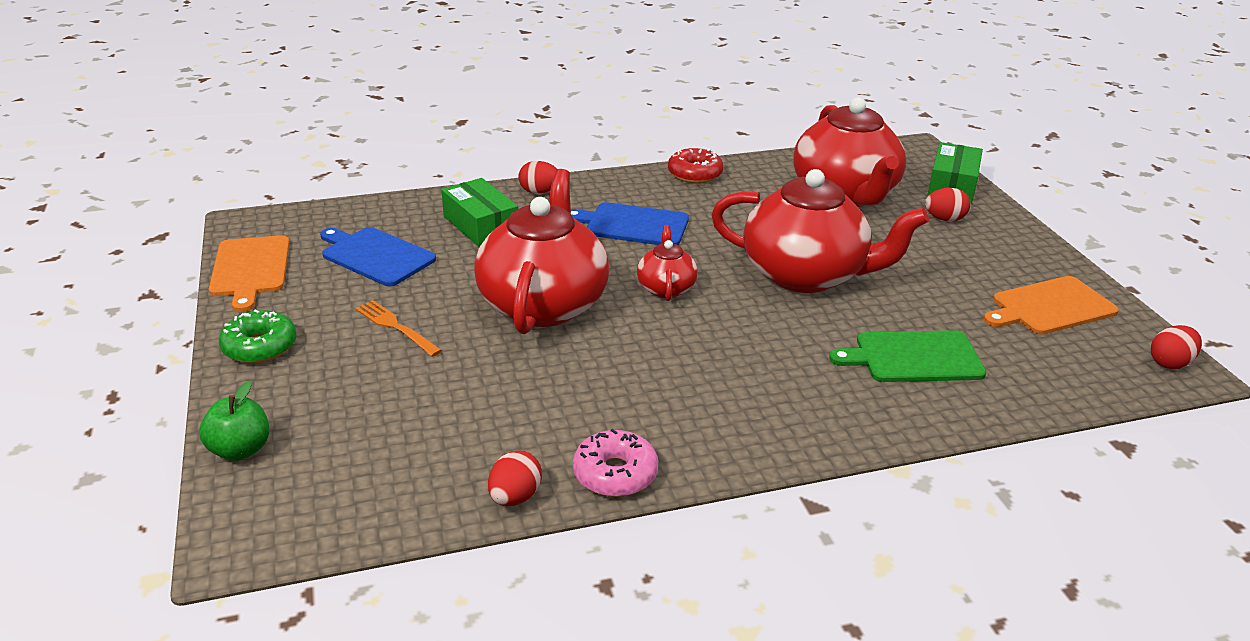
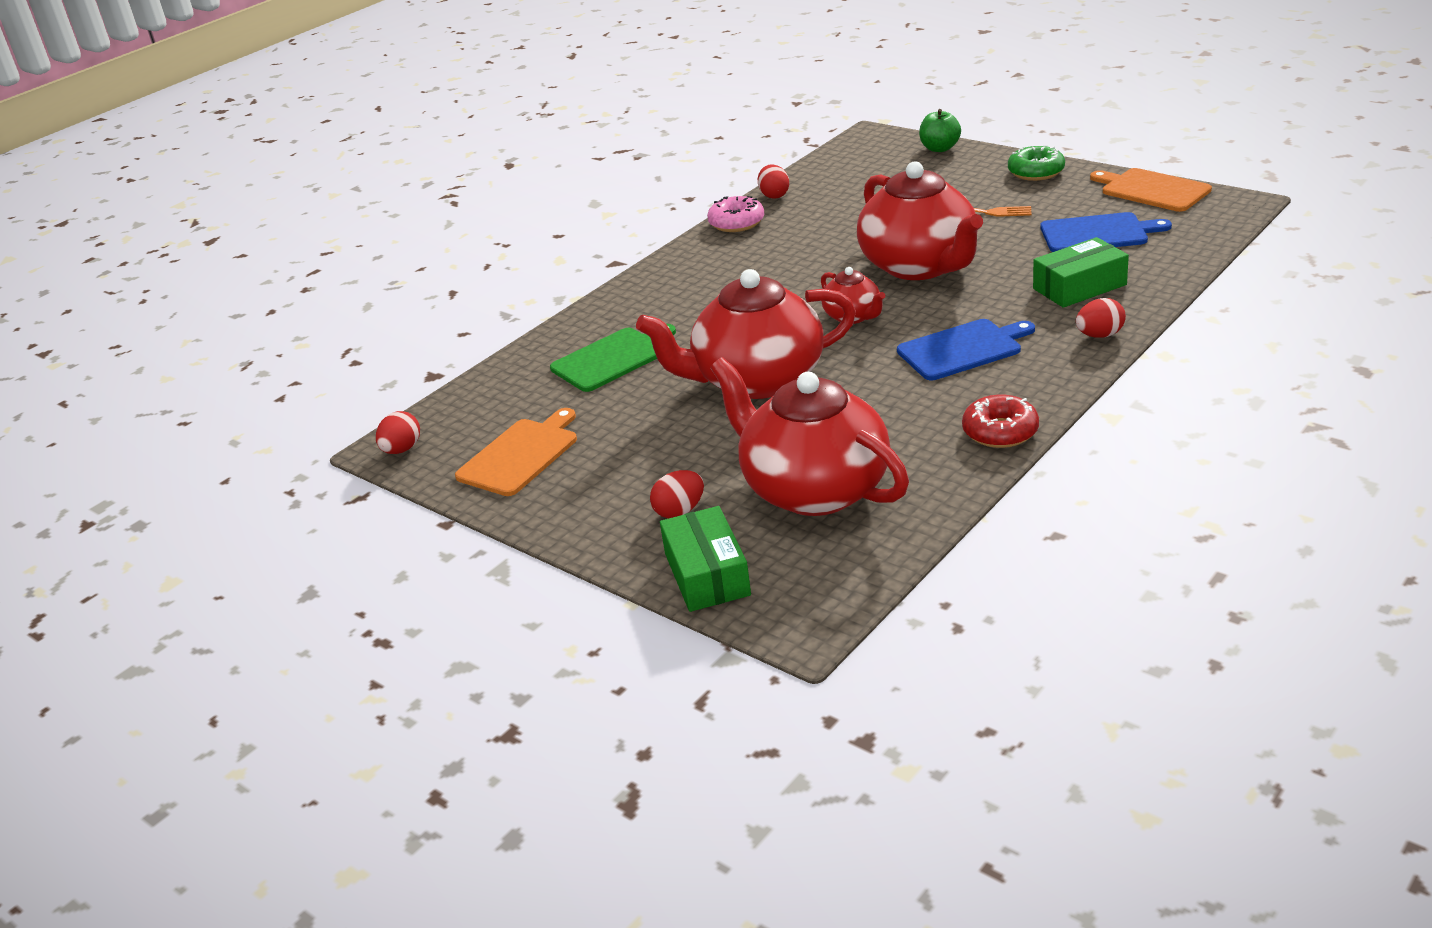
camera: 150 degrees right, 0 degrees up
green box [441,178,518,246] -> green box turned 45 degrees counterclockwise [1033,237,1129,308]

